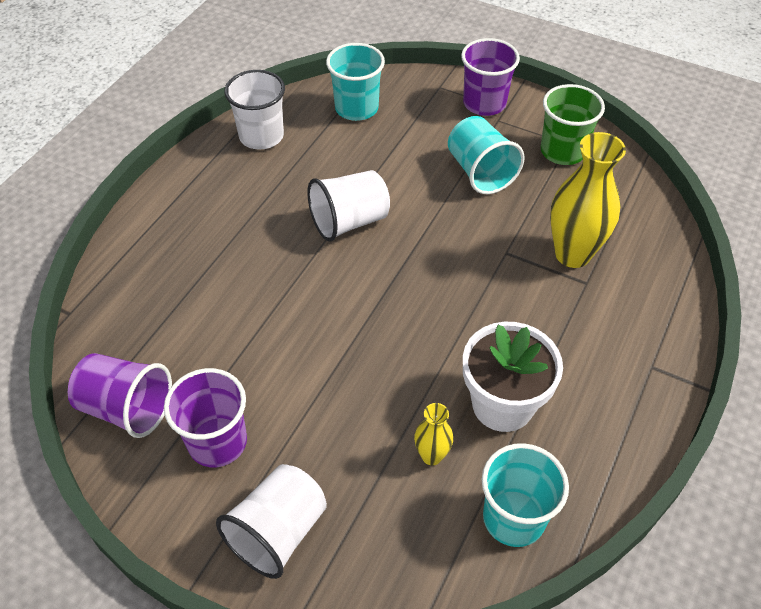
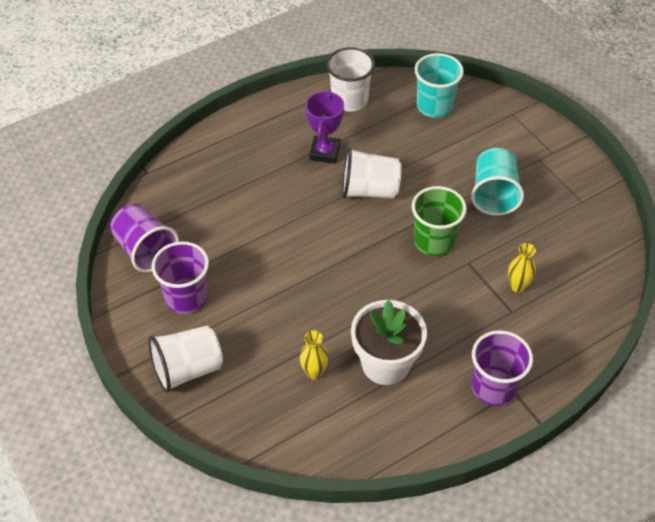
camera: 30 degrees right, 0 degrees up
purple cup [461,38,520,116] -> purple cup moved to [472,330,533,406]
turquoise cup [482,443,569,547] -> none
green cup [541,84,605,165] -> green cup moved to [412,186,467,256]
yellow vase [550,132,626,268] -> yellow vase [508,243,536,293], size x0.50
none -> purple trophy [305,90,344,164]

